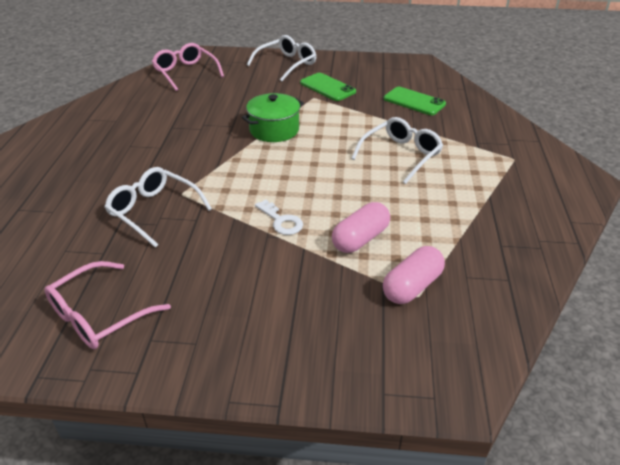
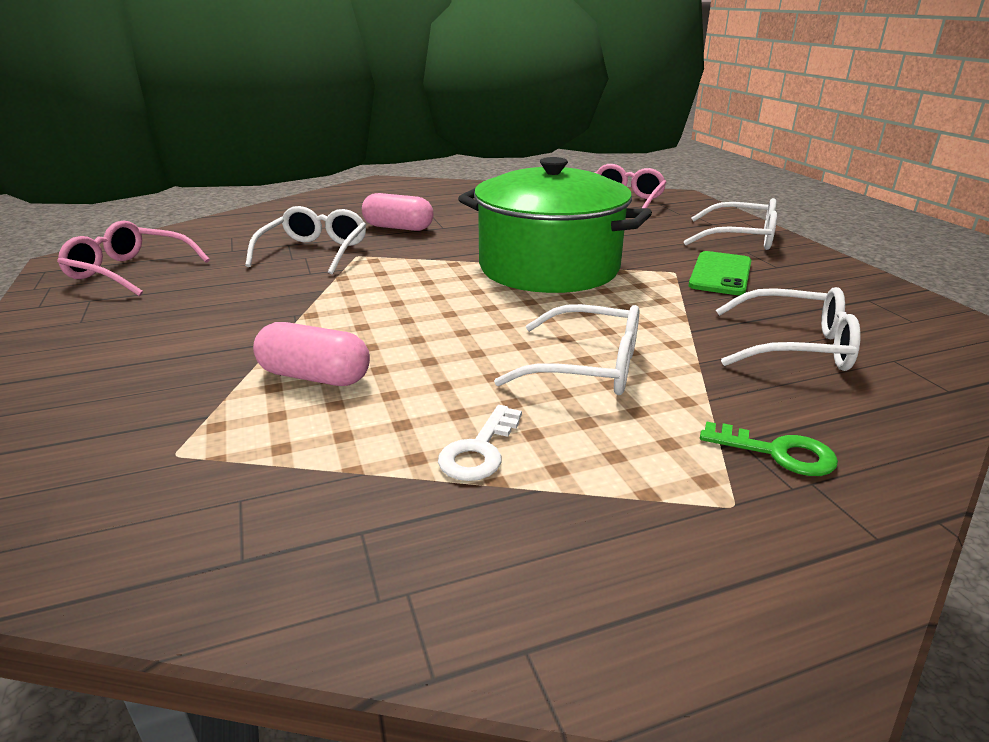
camera: 65 degrees right, 10 degrees down
green pot [242,93,304,142] -> green pot [458,157,652,293], size x1.83
white key [255,199,303,235] -> white key moved to [438,405,522,481]
pink capsule [383,246,445,304] -> pink capsule moved to [362,193,434,231]
green phone [384,87,446,115] -> white glasses [716,287,861,371]
none -> green key [700,421,838,476]

